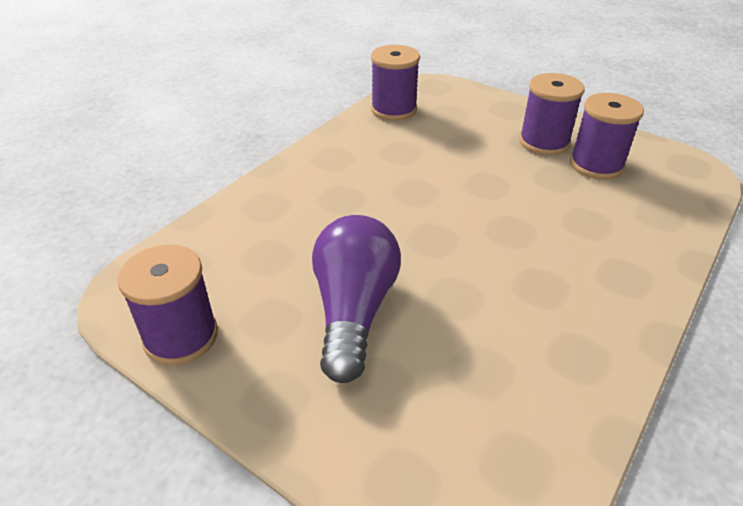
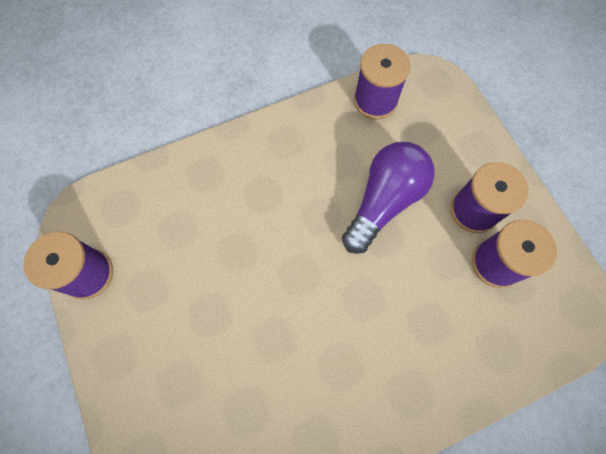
camera: 30 degrees right, 30 degrees up
purple light bulb [312,215,401,383] -> purple light bulb moved to [342,142,435,254]

